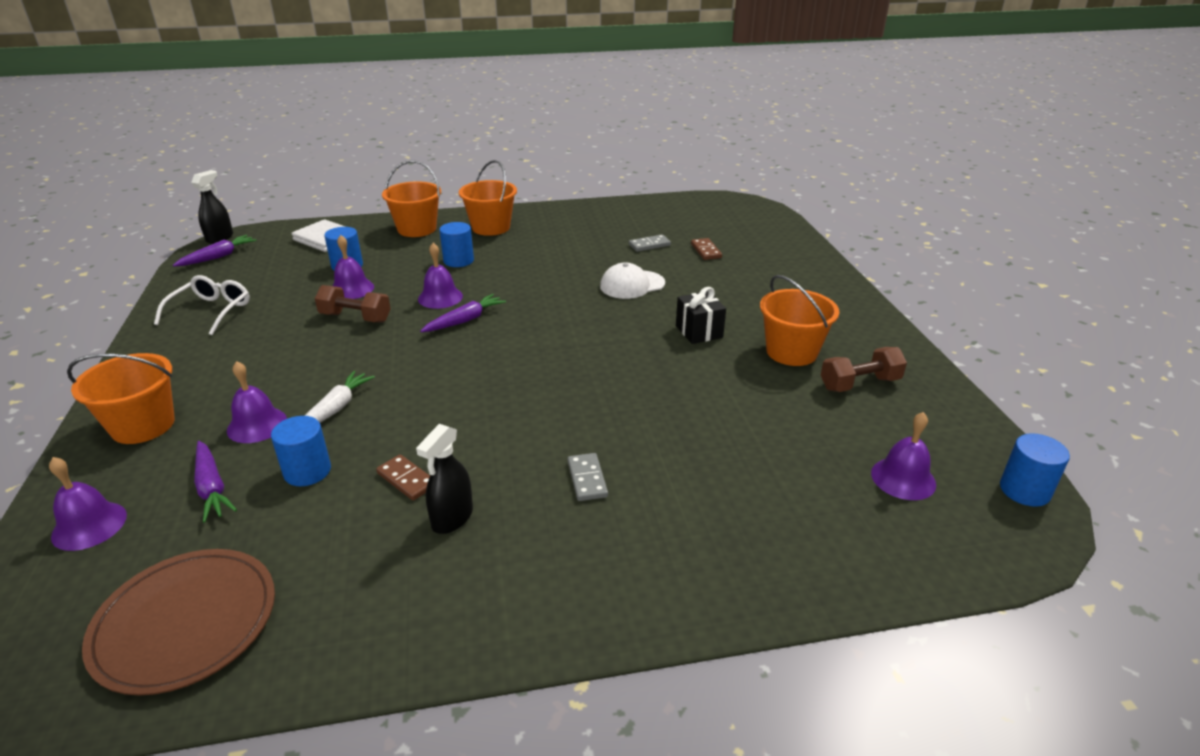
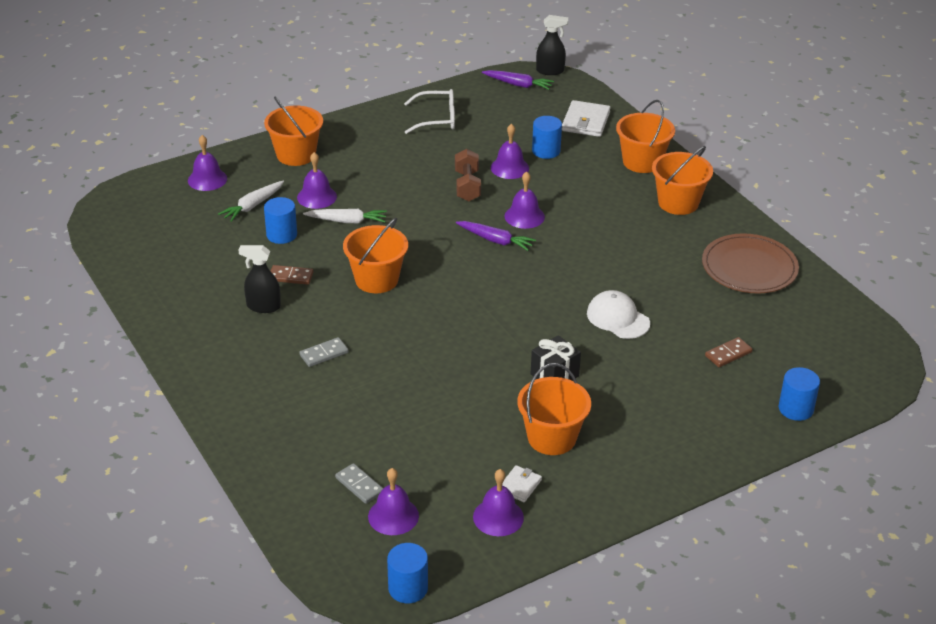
camera: 70 degrees right, 5 degrees up
brown plate [82,549,275,696] -> brown plate moved to [702,233,799,294]
purple carrot [194,441,237,523] -> white carrot [218,181,284,222]
brown domino [376,454,430,500] -> brown domino turned 75 degrees clockwise [271,265,313,285]
blue cylinder [439,222,474,267] -> blue cylinder moved to [779,367,820,421]
grey domino [629,234,671,252] -> grey domino moved to [335,463,383,504]
brown dumbbell [821,347,907,392] -> white wallet [502,465,542,502]
none -> orange bucket [343,218,408,293]
none -> purple bell [473,469,524,536]

